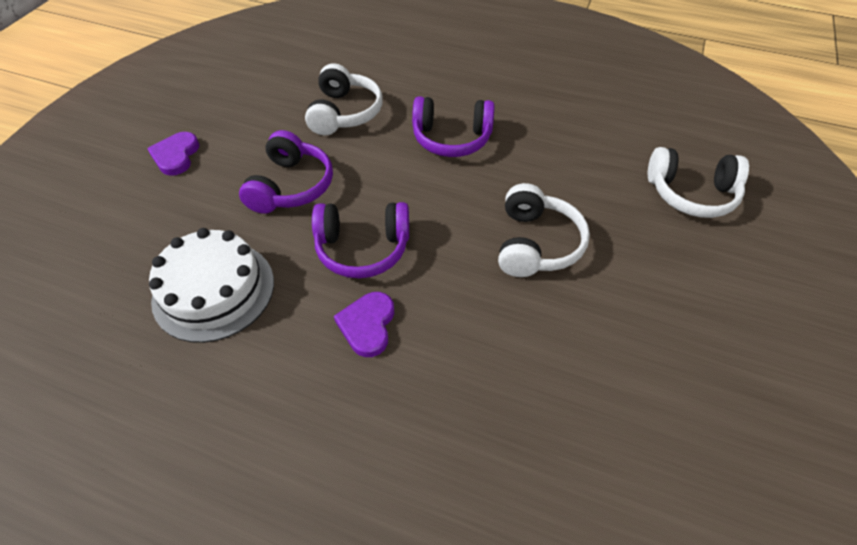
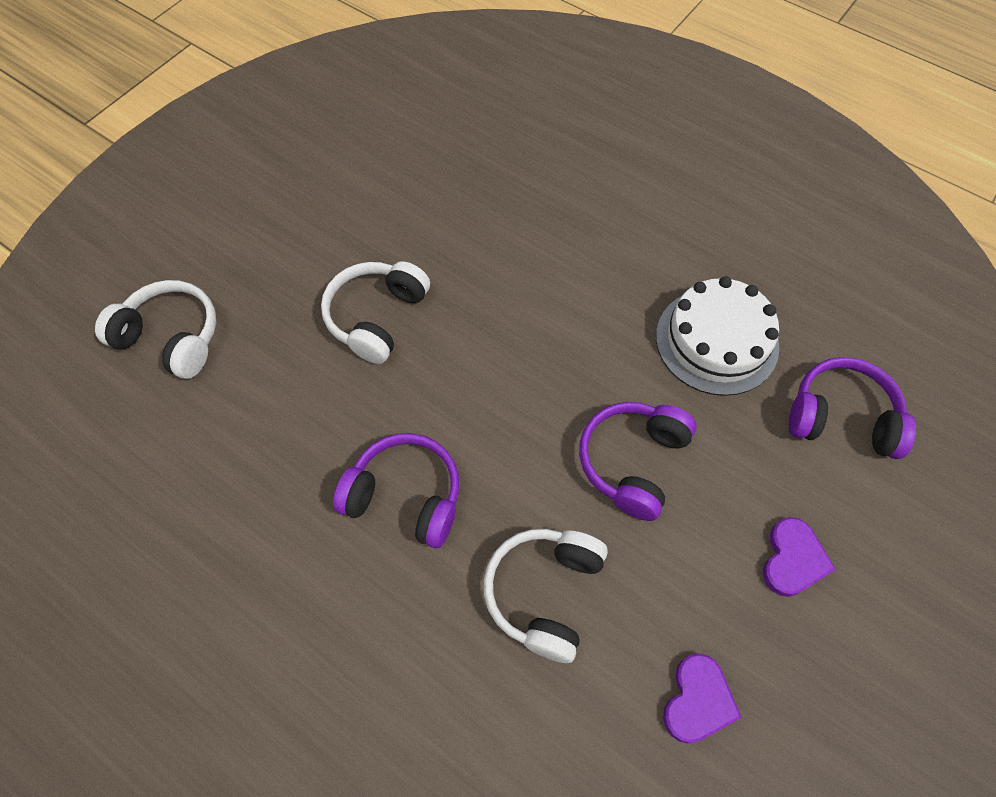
camera: 165 degrees left, 10 degrees up
purple headphones [312,202,409,278] -> purple headphones moved to [789,357,916,459]
purple heart [334,292,394,357] -> purple heart moved to [663,653,742,743]

